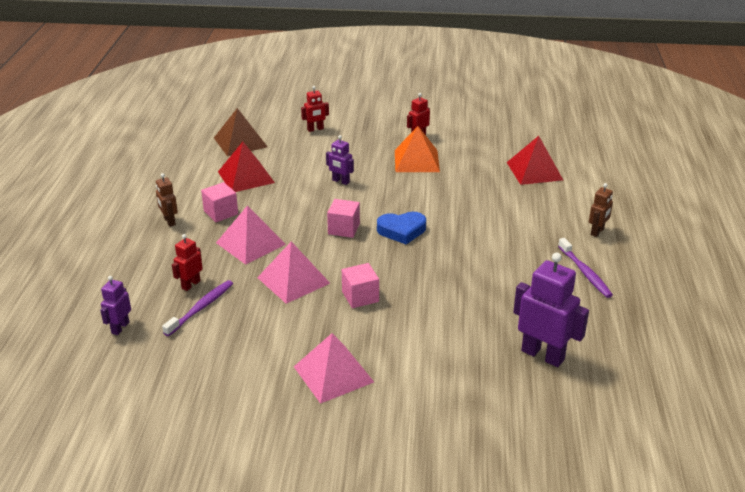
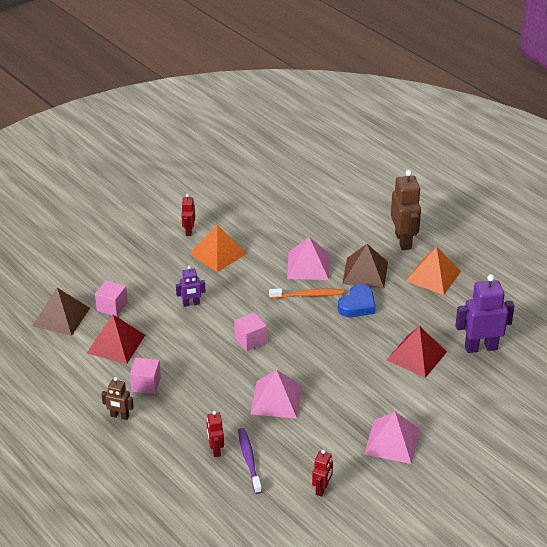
camera: 45 degrees left, 5 degrees up
purple robot [100,276,131,335] -> none
pink pyramid [216,206,286,265] -> pink pyramid moved to [287,237,329,280]
red robot [301,86,329,132] -> red robot moved to [312,450,333,497]
pink cube [342,263,379,308] -> pink cube moved to [95,280,128,316]
blue heart [377,212,426,244] -> blue heart moved to [338,284,376,317]
red pyramid [507,136,563,185] -> red pyramid moved to [387,326,447,378]
purple toothbrush [558,238,613,298] -> orange pyramid [406,247,461,295]
brown robot [589,183,613,237] -> brown robot [391,170,421,250], size x1.86
none -> orange toothbrush [269,288,344,299]
none -> brown pyramid [342,244,388,289]

